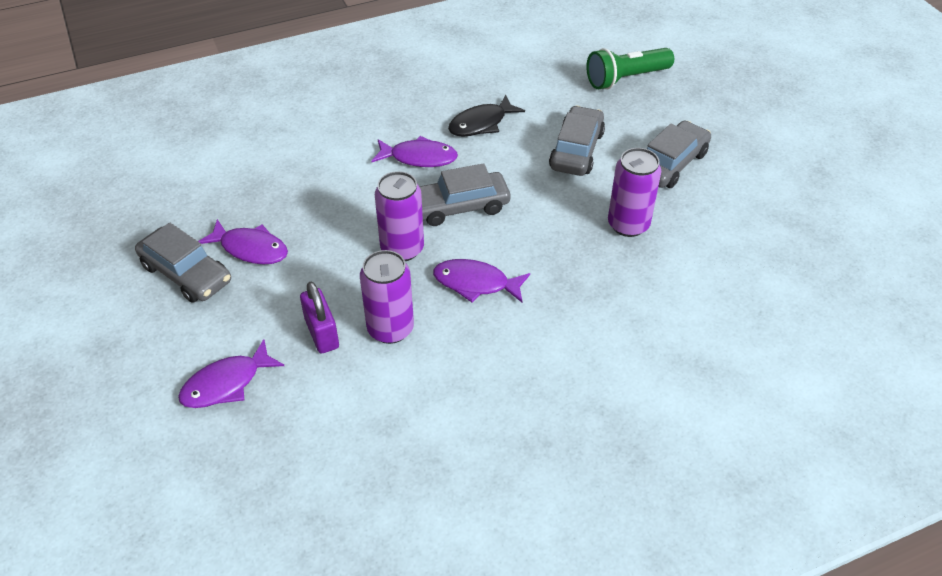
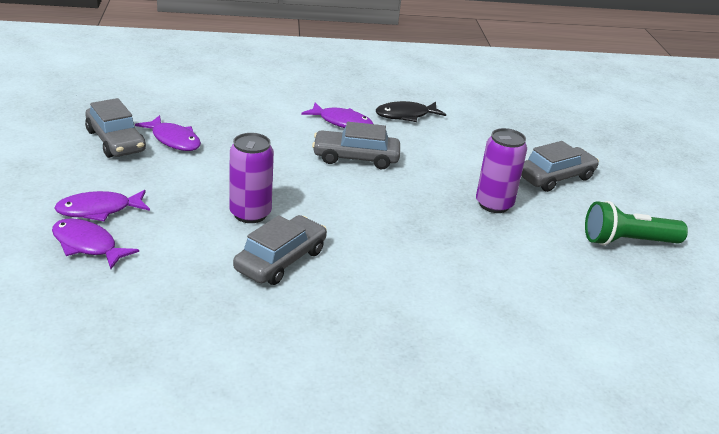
camera: 15 degrees right, 15 degrees down
purple padlock [300,282,339,354] -> none
purple can [375,171,424,261] -> none
purple fish [433,259,530,302] -> purple fish moved to [52,218,139,269]
grey car [549,106,605,176] -> grey car moved to [233,215,327,285]
green flashlight [586,48,674,89] -> green flashlight moved to [585,201,688,246]

